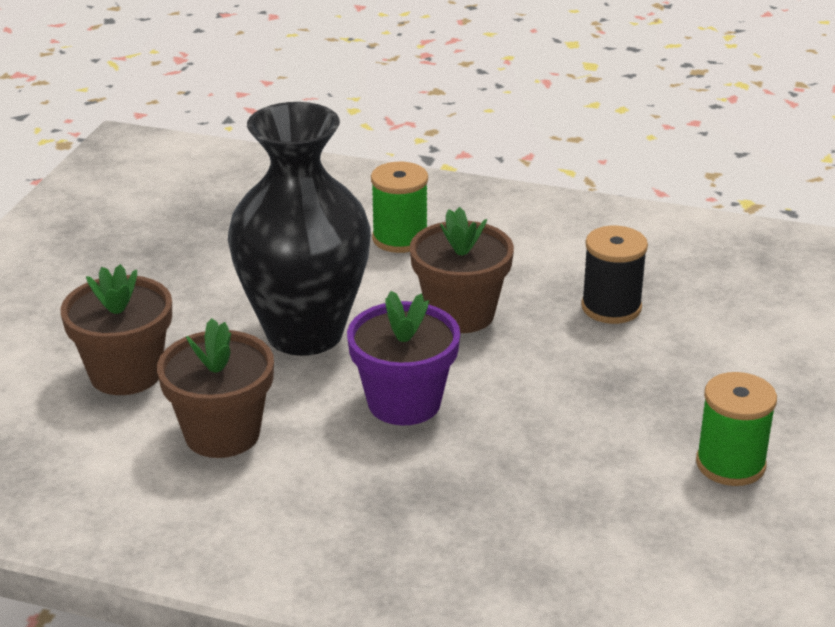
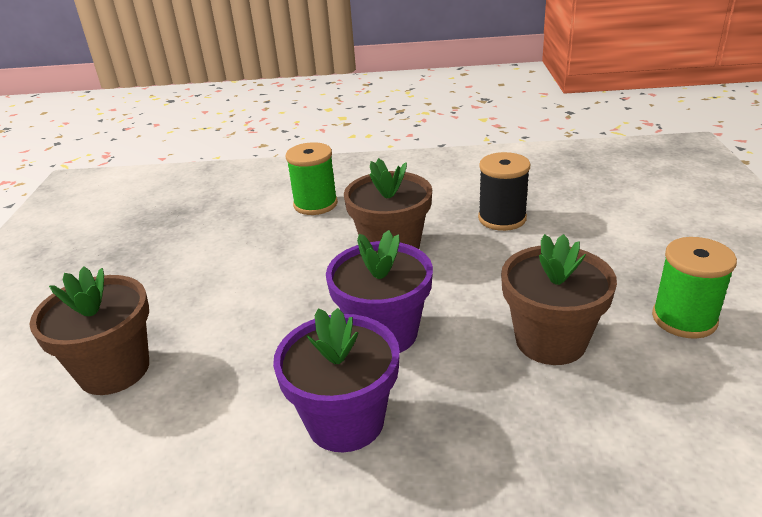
camera: 15 degrees left, 0 degrees up
brown flower pot [157,318,274,458] -> brown flower pot moved to [501,234,617,365]
black vase [228,102,371,356] -> none
none -> purple flower pot [273,308,400,452]

